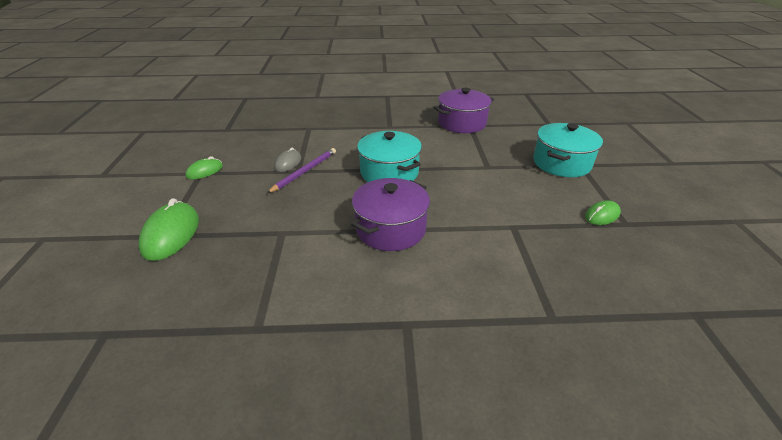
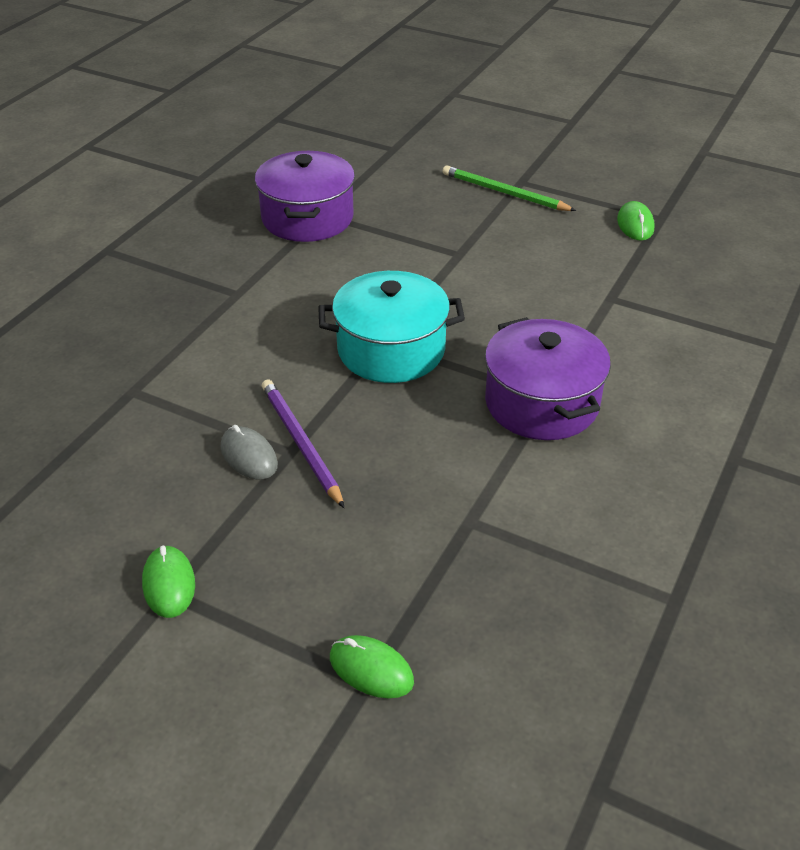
camera: 60 degrees left, 5 degrees up
green mouse [138,198,199,261] -> green mouse [330,635,414,698], size x0.57
turquoise pot [533,123,603,177] -> green pencil [443,165,576,211]

